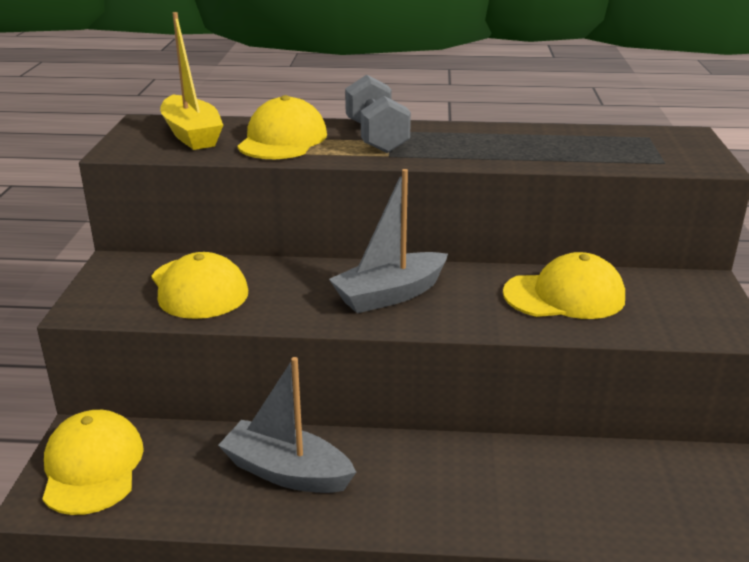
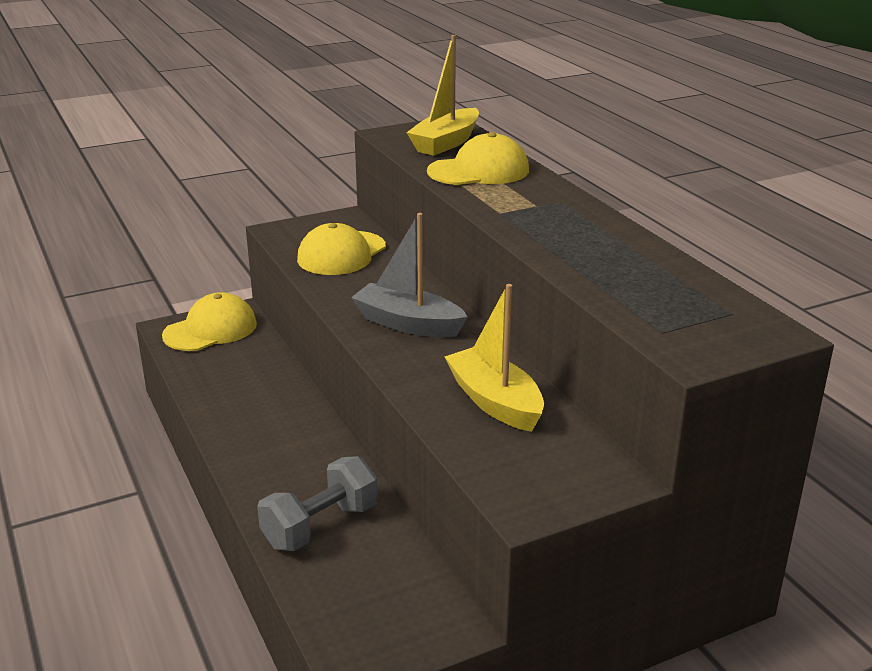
camera: 60 degrees right, 0 degrees up
grey boat [218,357,356,493] -> none
grey dumbbell [345,75,411,153] -> grey dumbbell moved to [257,456,378,551]
yellow cap [503,252,625,319] -> yellow boat [444,284,544,432]

